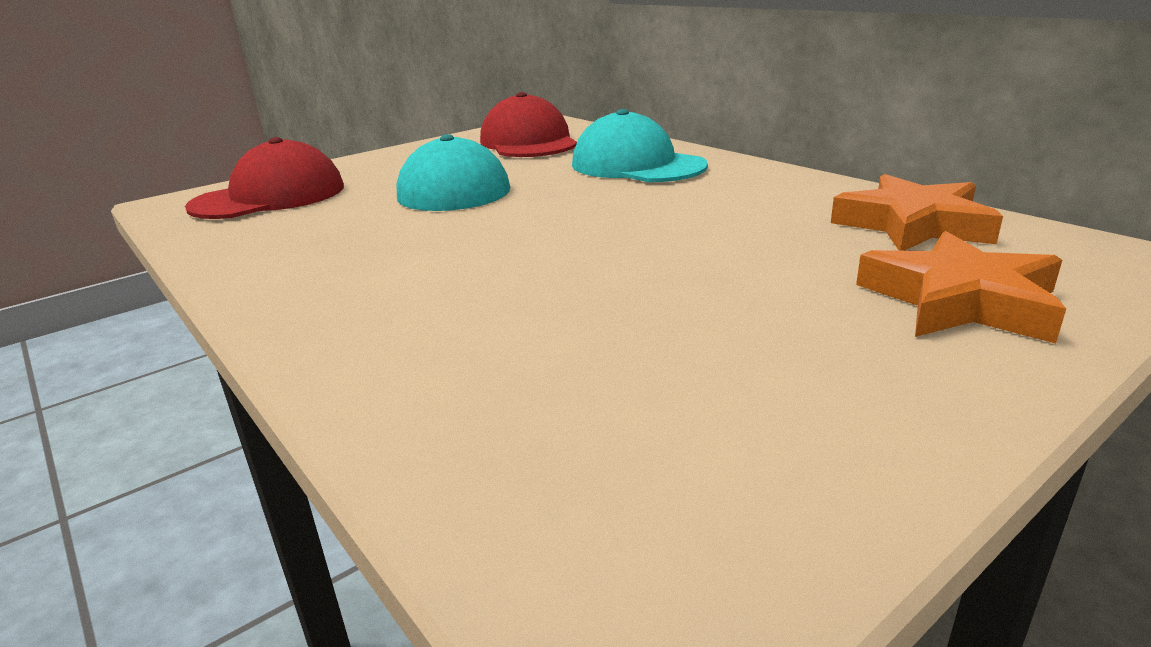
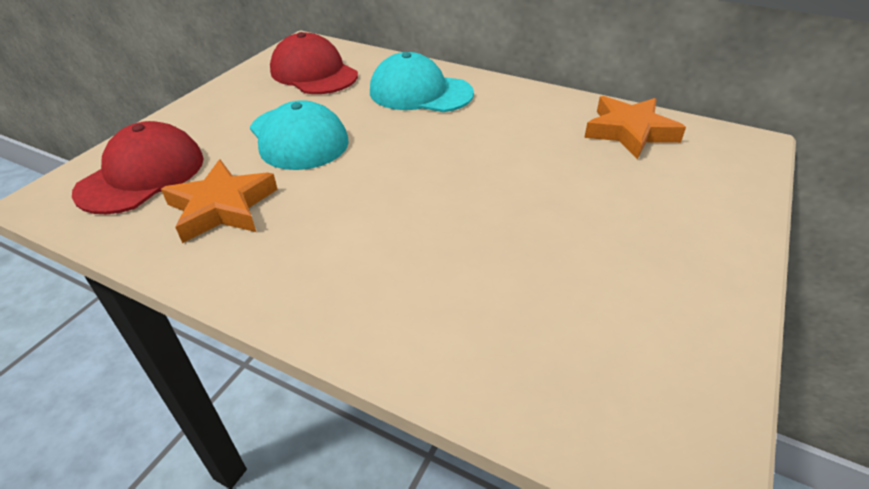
camera: 25 degrees left, 15 degrees up
orange star [856,231,1066,344] -> orange star moved to [161,160,278,243]

